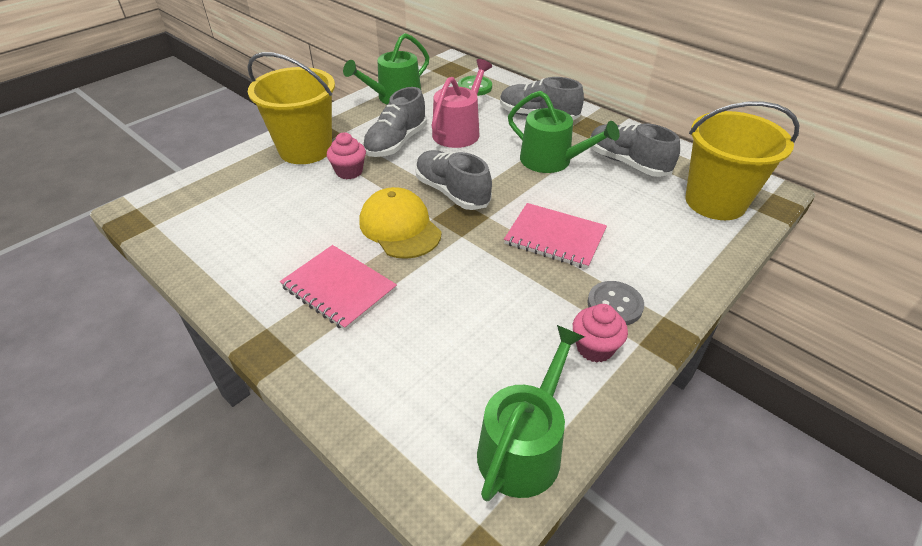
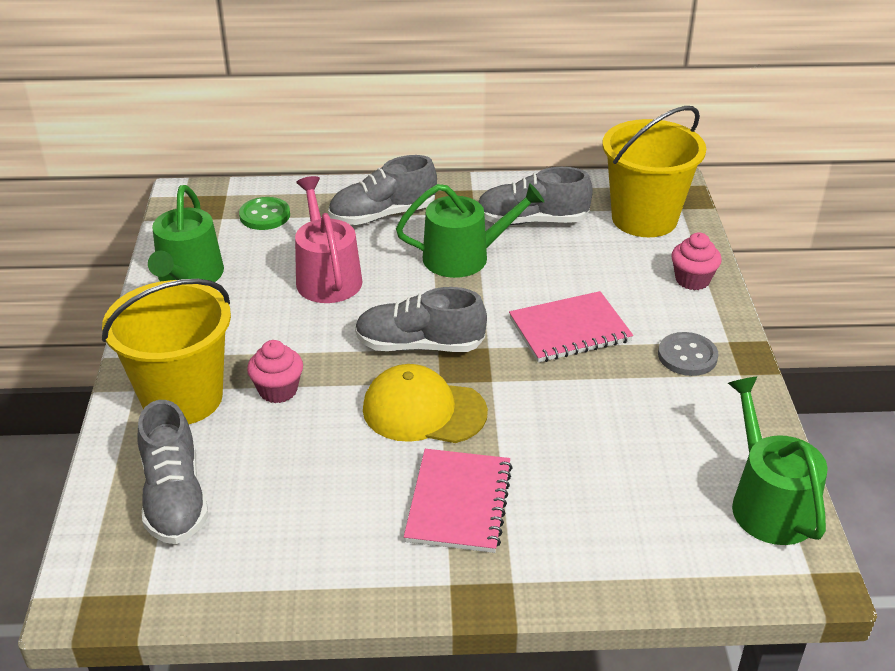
camera: 45 degrees left, 5 degrees down
pink notebook [280,245,397,331] -> pink notebook turned 75 degrees counterclockwise [404,449,513,553]
grey shoe [363,87,427,157] -> grey shoe moved to [137,400,208,544]
pink cupcake [573,304,628,362] -> pink cupcake moved to [671,233,722,290]

